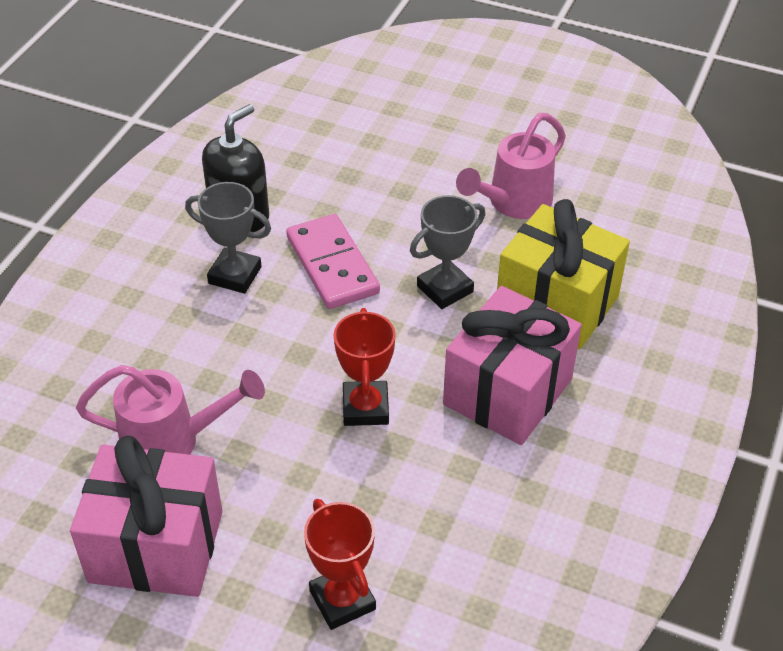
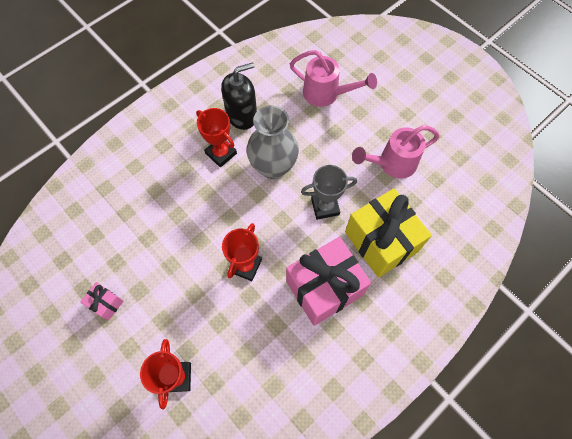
camera: 25 degrees right, 20 degrees up
pink gift [70,435,223,597] -> pink gift [80,282,124,321], size x0.44
pink watering can [76,365,265,455] -> pink watering can moved to [290,50,377,107]
grey trophy [185,182,271,294] -> red trophy [196,108,237,167]
pink domino [286,214,380,309] -> grey vase [247,106,299,179]

